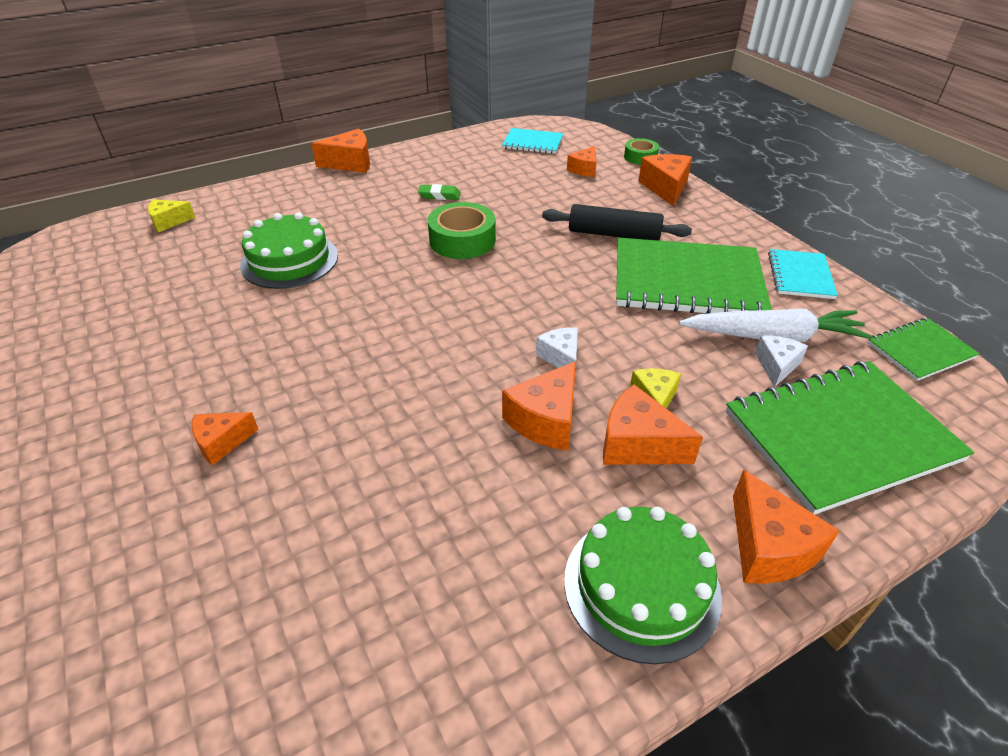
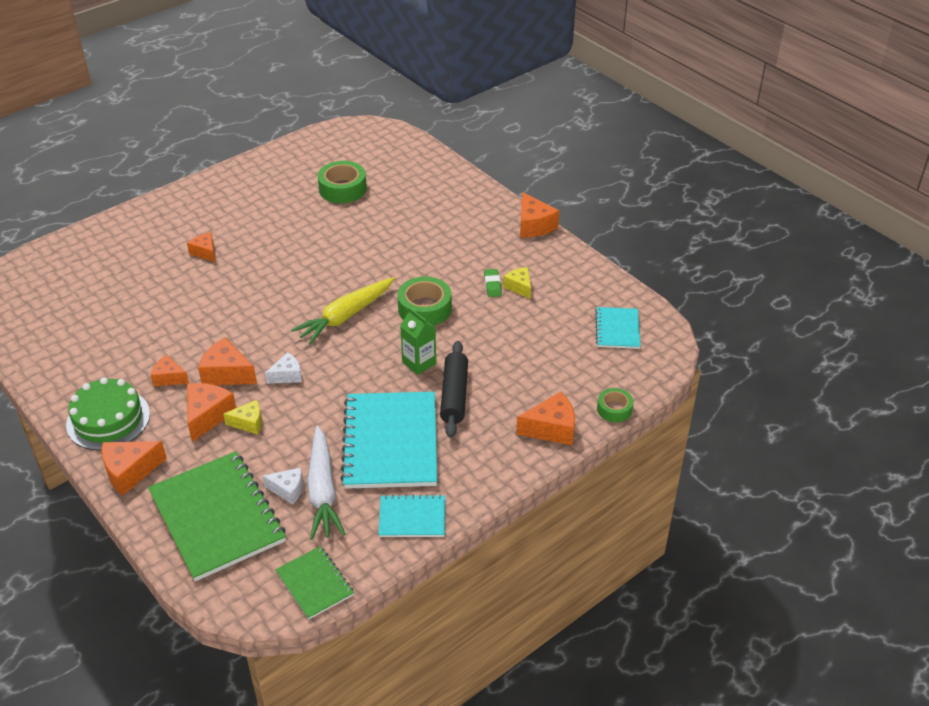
camera: 80 degrees right, 0 degrees up
yellow cheese [148,199,195,232] -> yellow cheese moved to [503,267,531,299]
green cake [240,212,338,289] -> none
orange cheese [567,146,597,177] -> orange cheese moved to [151,355,189,386]
green notebook [616,238,772,313] -> turquoise notebook [340,392,437,489]
none -> yellow carrot [291,277,395,345]
none -> green tape [317,161,367,203]
none -> green carton [400,307,436,375]

